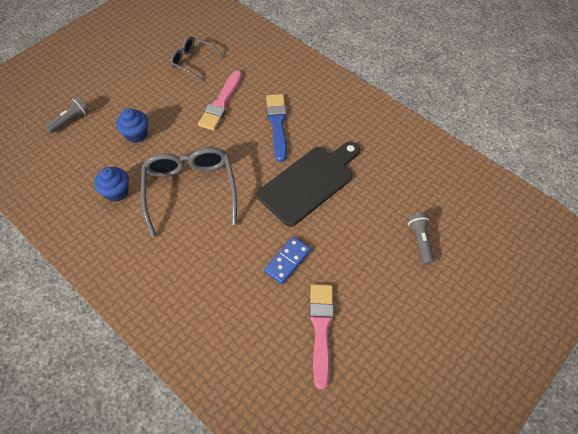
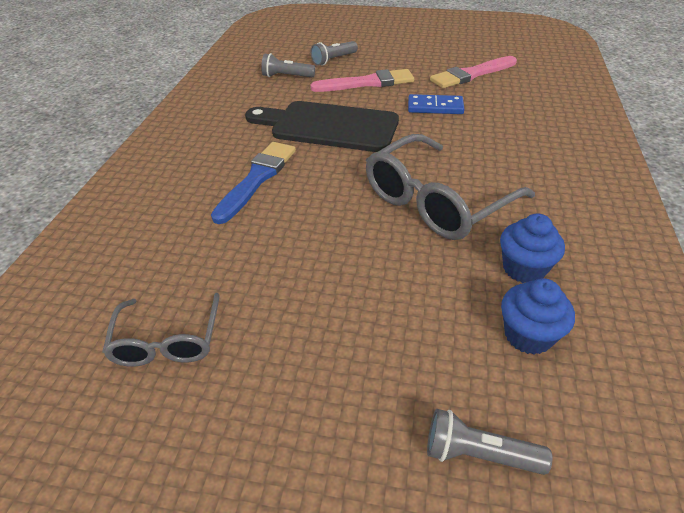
camera: 120 degrees left, 15 degrees down
blue cupcake [116,108,148,143] -> blue cupcake moved to [501,278,575,354]
pink brush [198,70,242,131] -> pink brush moved to [310,69,414,92]
blue brush [266,94,287,162] -> blue brush turned 150 degrees clockwise [211,142,296,224]
none -> grey flashlight [261,53,315,77]

